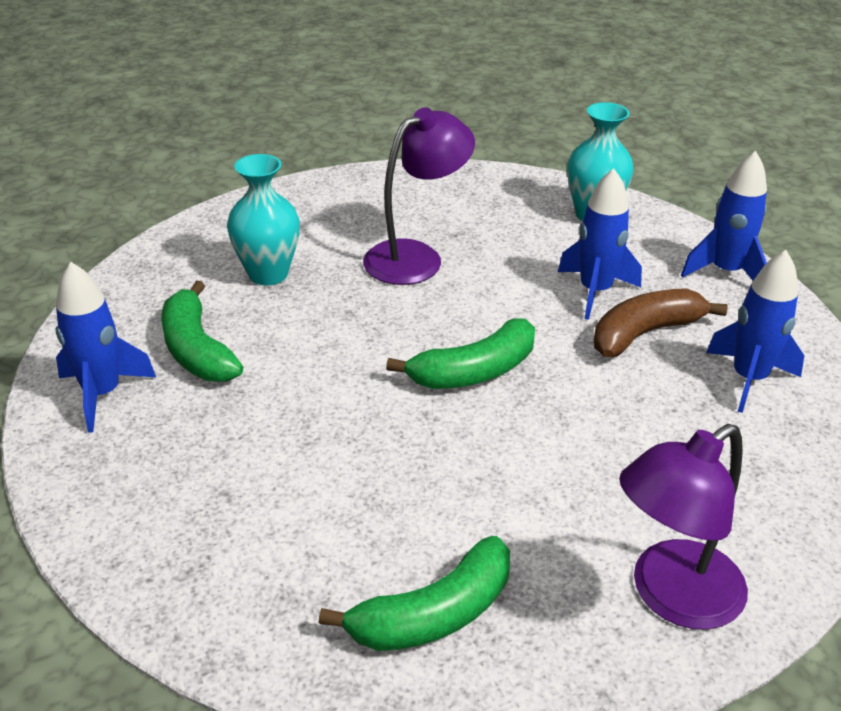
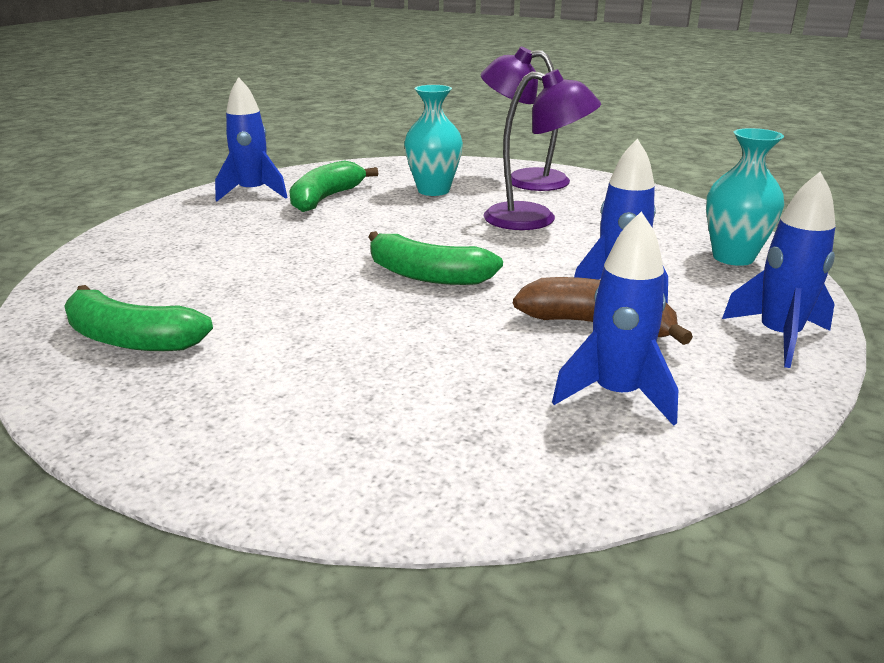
camera: 55 degrees right, 10 degrees down
purple lamp [619,424,748,629] -> purple lamp moved to [481,47,570,191]

